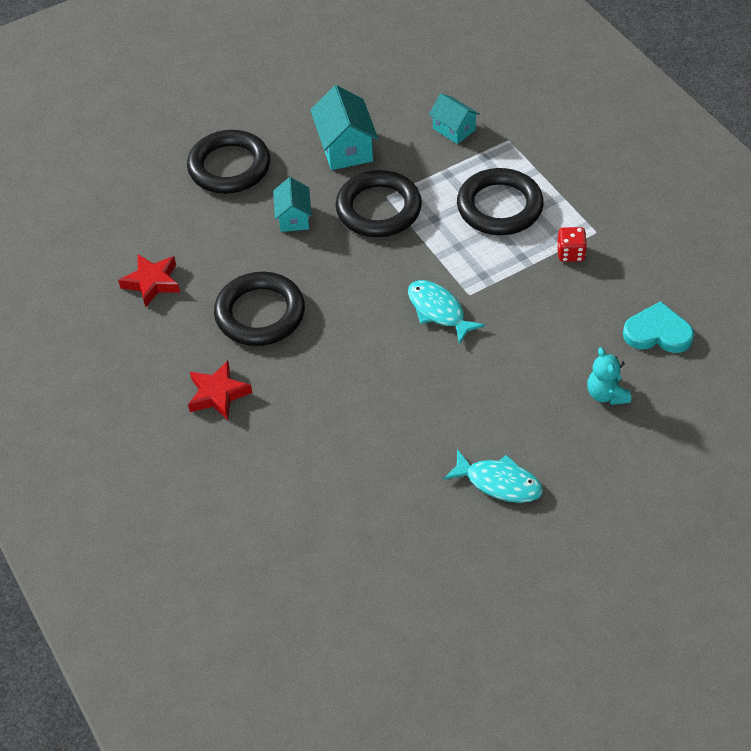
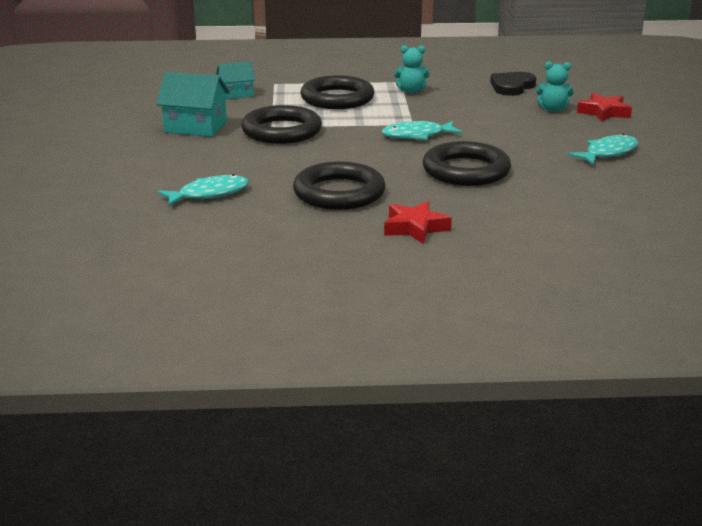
camera: 65 degrees left, 25 degrees down
red star [118,254,180,307] -> red star moved to [577,93,632,122]
black ring [187,130,270,194] -> black ring moved to [423,141,511,186]
turquoise house [273,177,312,232] -> none
red dice [557,227,587,262] -> turquoise teddy bear [394,45,430,93]
turquoise heart [623,301,694,353] -> black heart [490,72,536,96]
none -> turquoise fish [157,174,249,206]

